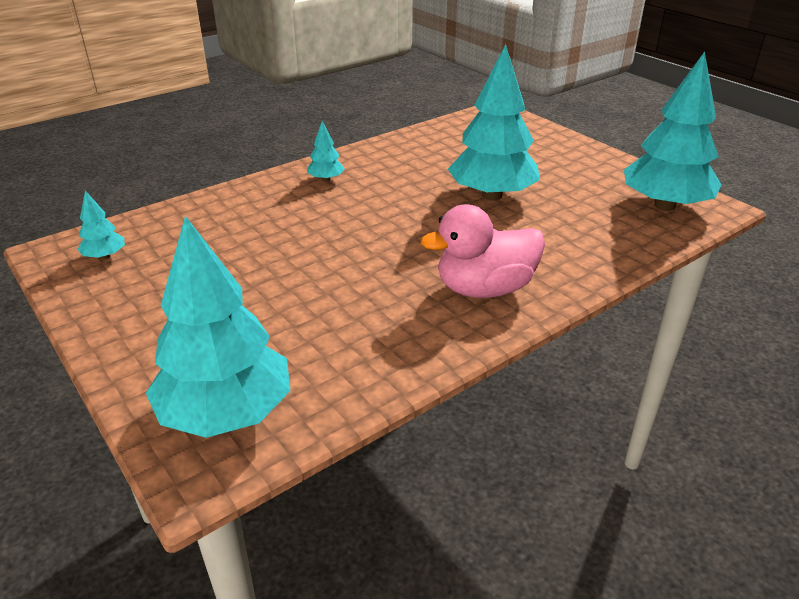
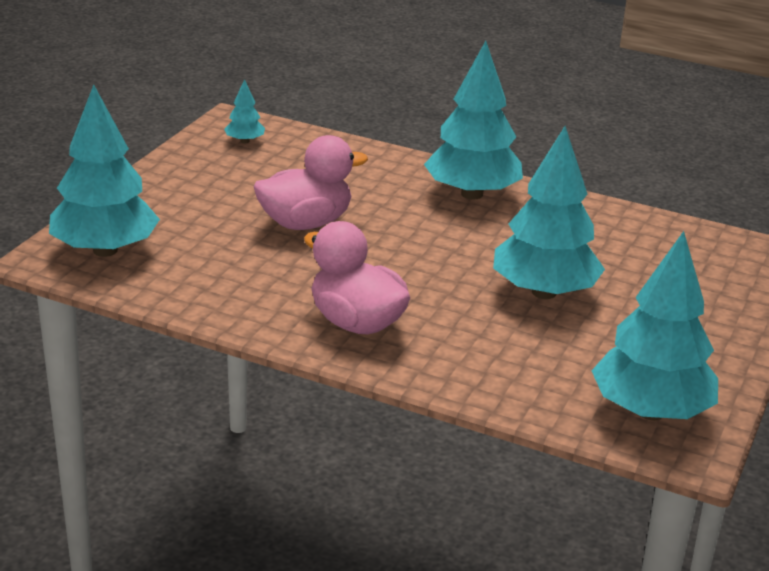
camera: 60 degrees right, 5 degrees down
turquoise tree [307,121,345,182] -> turquoise tree [424,41,523,199], size x2.30
none -> pink duck [253,135,368,230]

